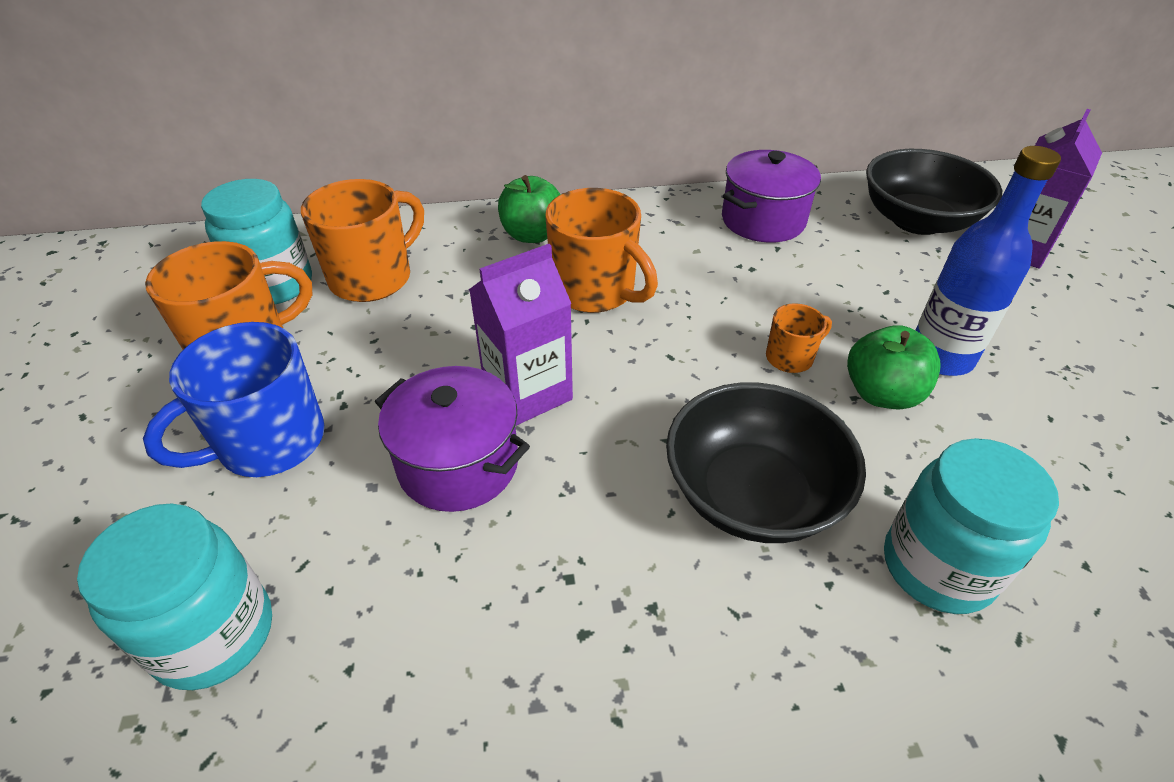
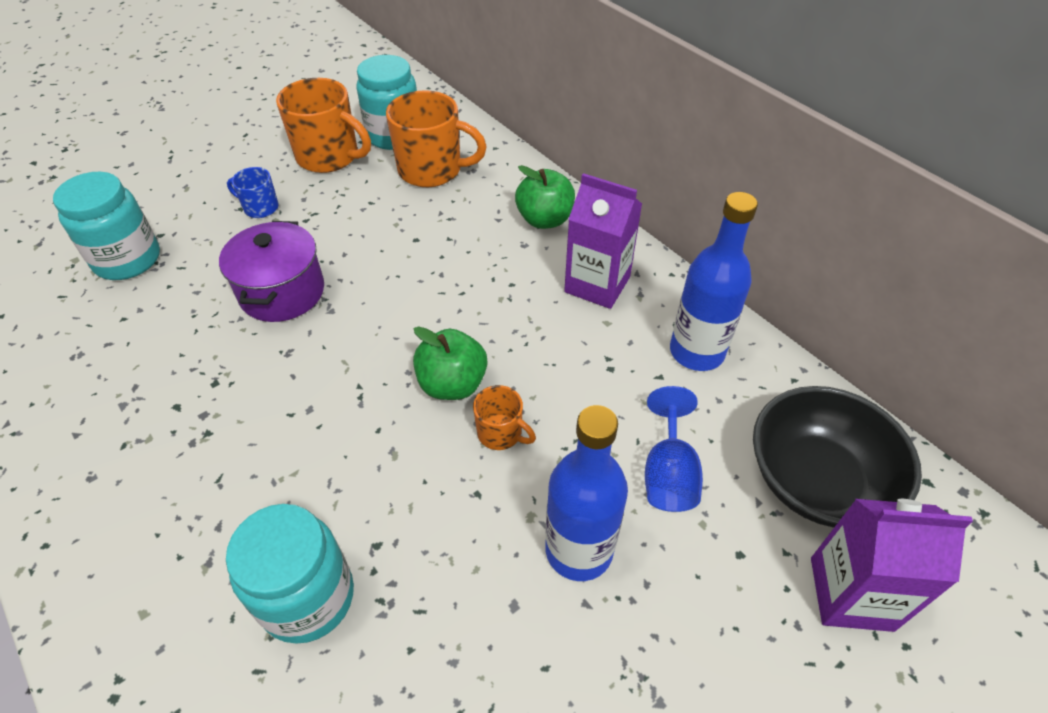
camera: 60 degrees right, 5 degrees up
blue mug [143,322,325,477] -> blue mug [227,167,279,218], size x0.51
purple carton [469,244,573,426] -> purple carton moved to [564,173,642,309]
orange mug [546,188,658,313] -> none
black bowl [666,383,866,543] -> none
purple pot [722,150,821,243] -> blue bottle [670,192,758,371]
green apple [847,325,941,409] -> green apple moved to [413,326,487,400]
none -> blue goblet [645,386,703,512]

